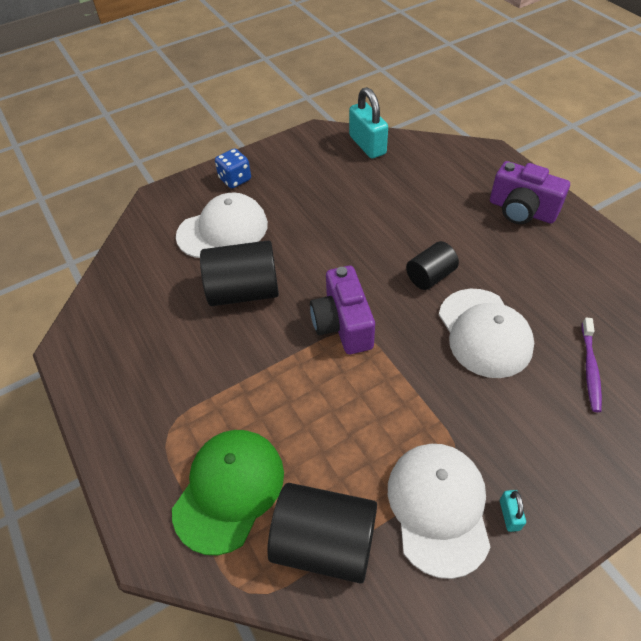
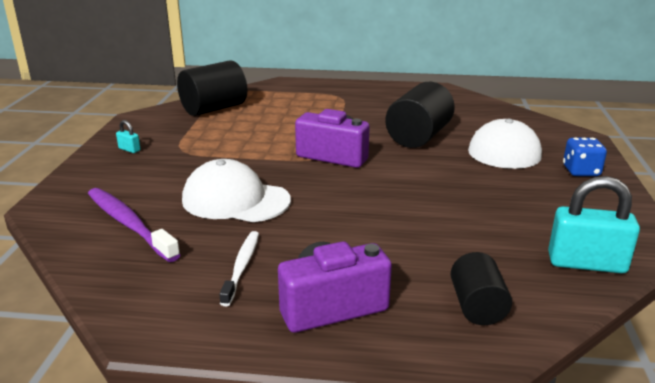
camera: 125 degrees right, 25 degrees down
green cap [172,430,284,555] -> none
white cap [388,444,491,579] -> none
black cylinder [406,241,459,290] -> black cylinder moved to [451,252,512,325]
purple toothbrush [582,317,602,412] -> purple toothbrush [88,188,180,262], size x1.56
none -> white toothbrush [219,231,259,306]

